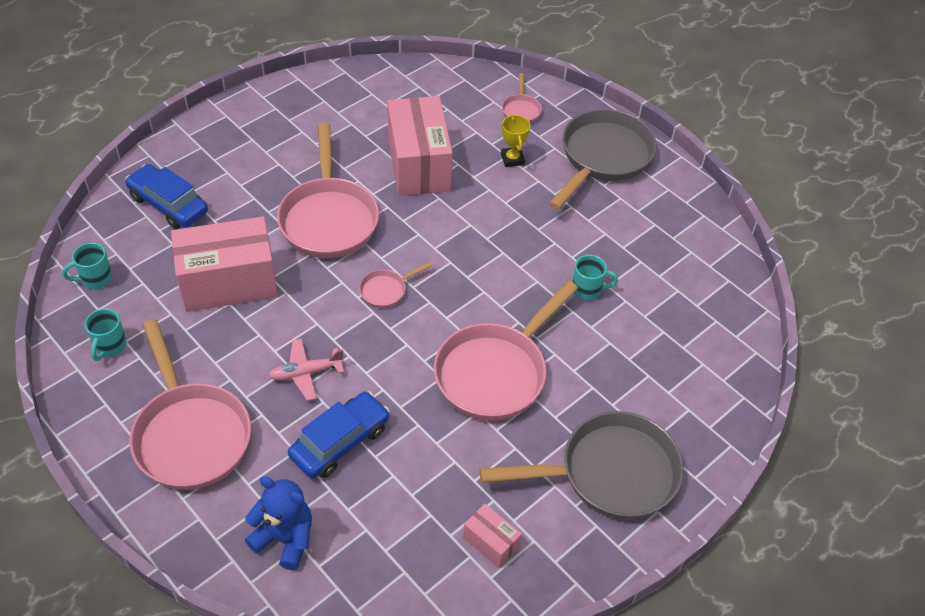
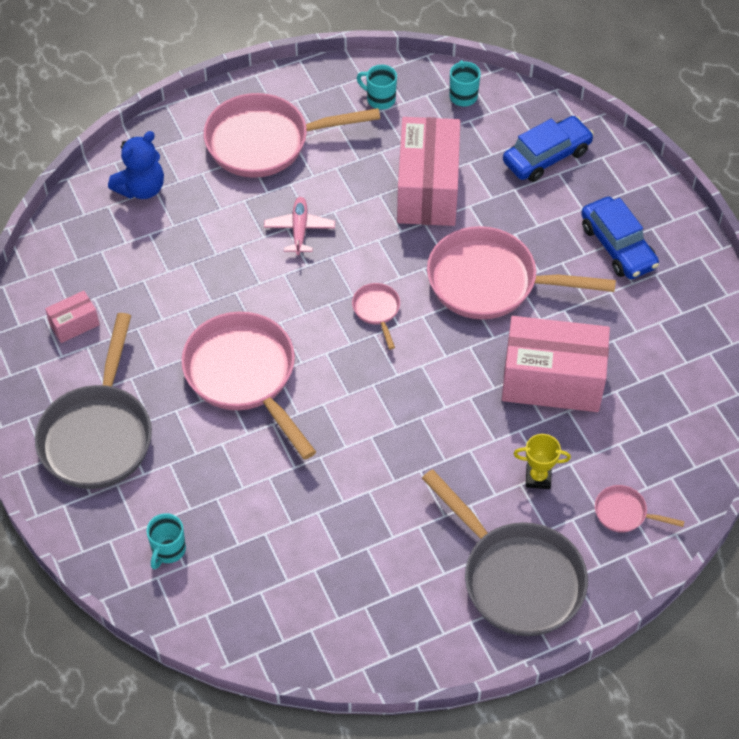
camera: 110 degrees right, 5 degrees up
blue car [288,391,390,478] -> blue car moved to [581,197,659,279]
turquoise mug [573,255,618,300] -> turquoise mug moved to [146,513,186,569]

